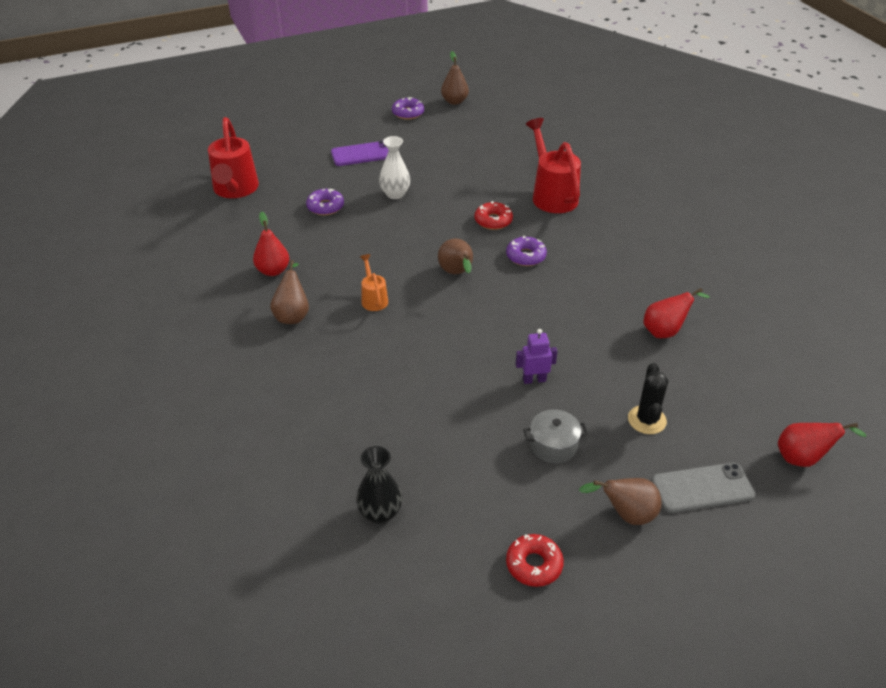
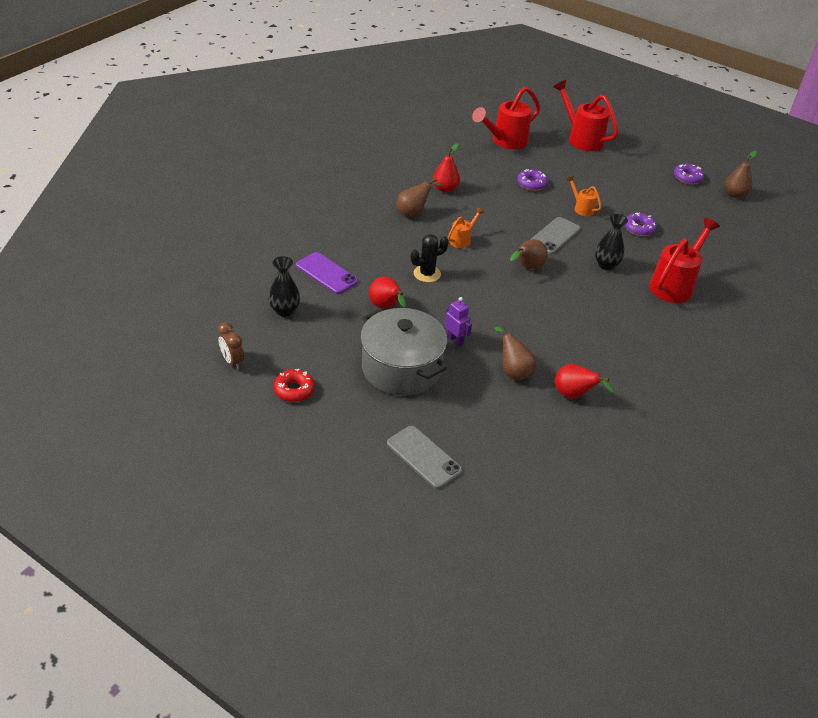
camera: 55 degrees right, 0 degrees up
purple phone [331,141,389,166] -> purple phone moved to [296,252,358,294]
white vase [379,136,410,199] -> orange watering can [566,176,601,216]
red donut [475,201,513,230] -> black vase [595,214,628,270]
purple donut [506,235,547,266] -> purple donut moved to [624,212,657,236]
grey pot [523,410,588,463] -> grey pot [360,308,447,396], size x2.14
brown pear [579,478,662,525] -> brown pear moved to [494,325,537,381]
black cactus [628,363,668,434] -> black cactus moved to [411,234,449,282]
red pear [778,423,867,467] -> red pear moved to [369,277,406,309]
none -> brown clock [218,322,244,370]
none -> grey phone [530,217,581,254]
none -> red watering can [553,80,618,151]

